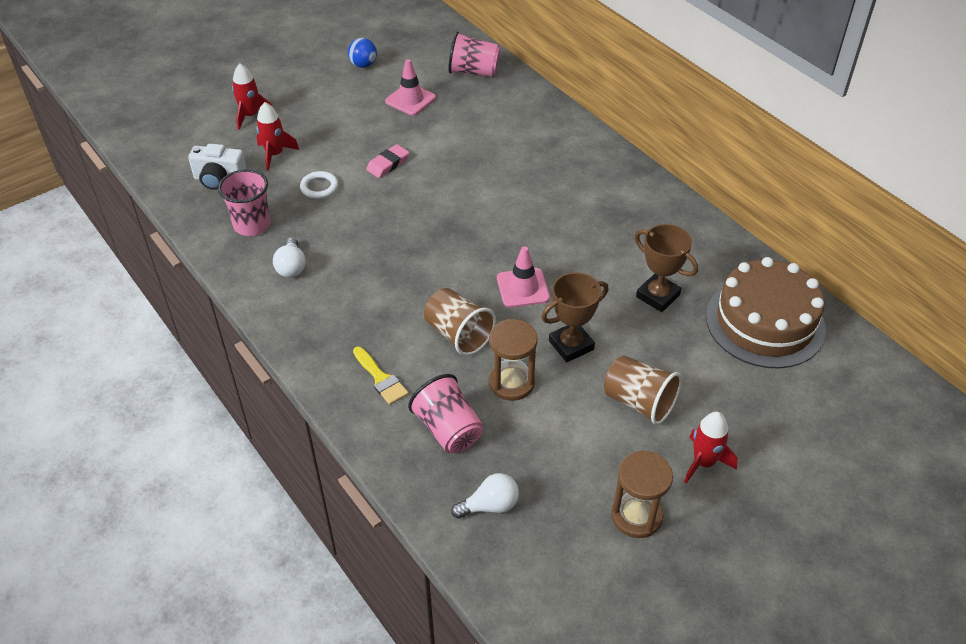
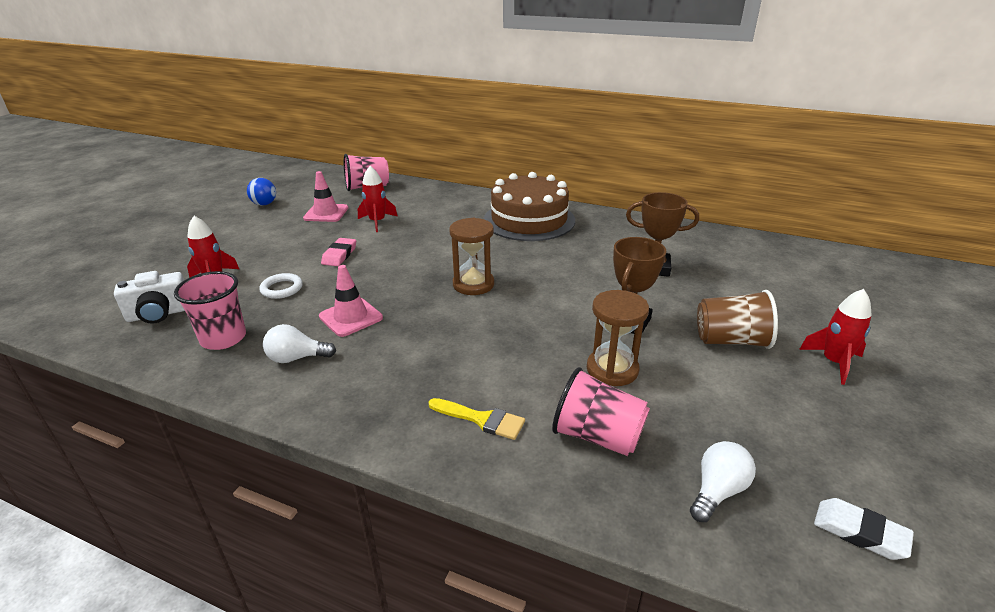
camera: 30 degrees left, 15 degrees down
red rocket [232,64,272,130] -> red rocket moved to [358,166,398,232]
white light bulb [273,237,306,277] -> white light bulb turned 120 degrees clockwise [263,324,336,363]
brown cup [424,288,496,356] -> none
pink traffic cone [497,246,550,308] -> pink traffic cone moved to [319,265,383,337]
brown hourglass [611,451,673,538] -> brown hourglass moved to [450,218,494,295]
brown cake [706,257,826,368] -> brown cake moved to [484,172,575,241]
none -> white eraser [814,498,914,560]

